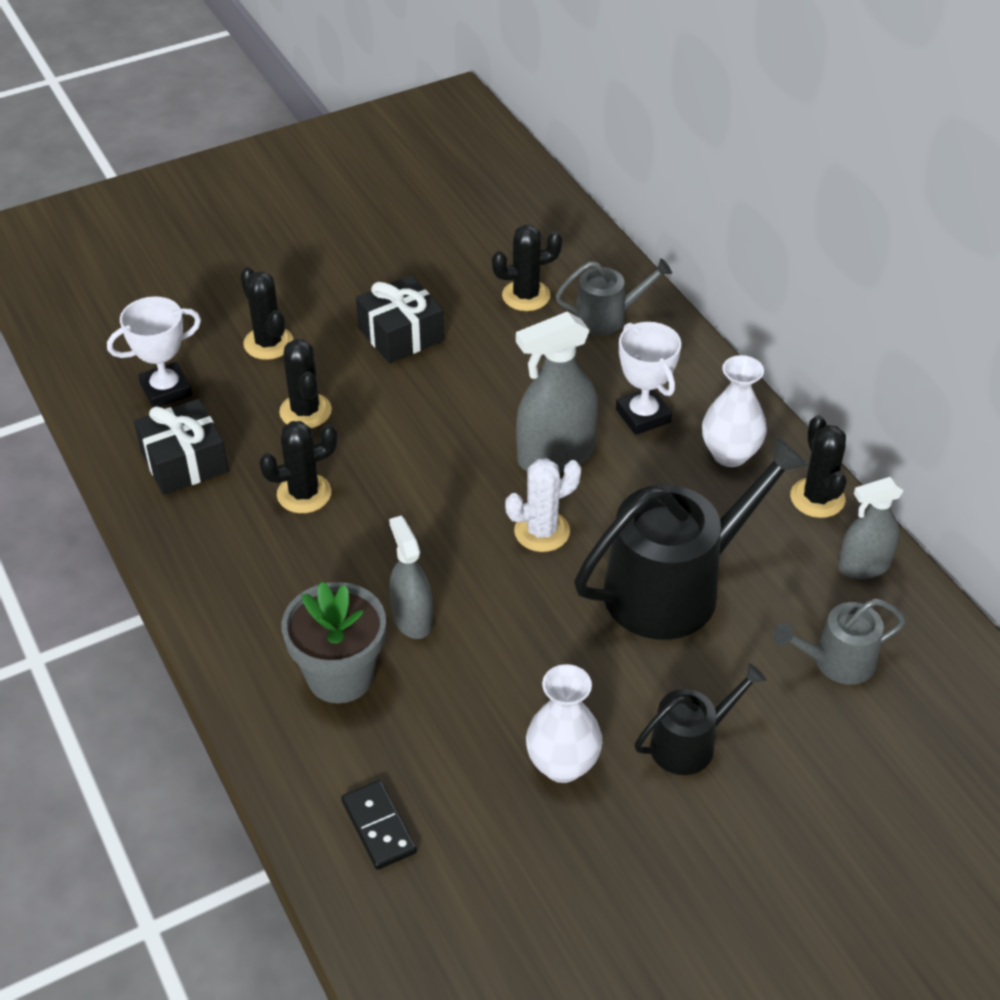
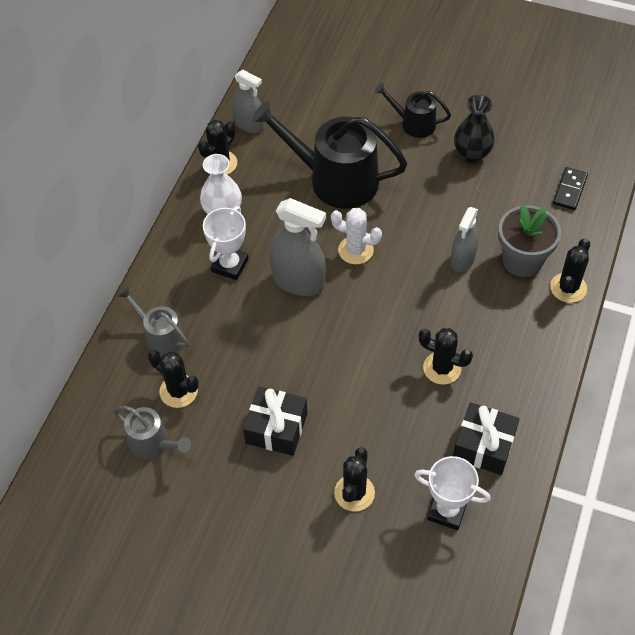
camera: 130 degrees left, 10 degrees up
black cactus [279,339,332,428] -> black cactus moved to [550,238,590,303]
white vase [526,664,602,783] -> black vase [454,95,495,163]
grey watering can [773,599,906,685] -> grey watering can moved to [114,406,191,459]

